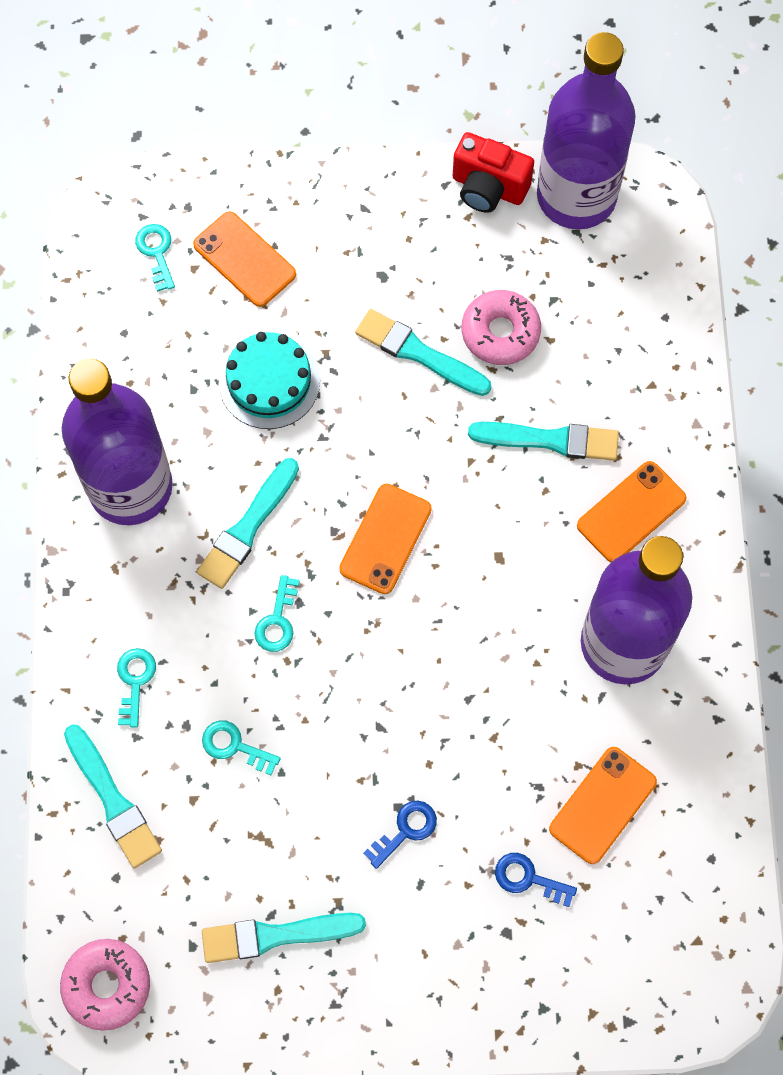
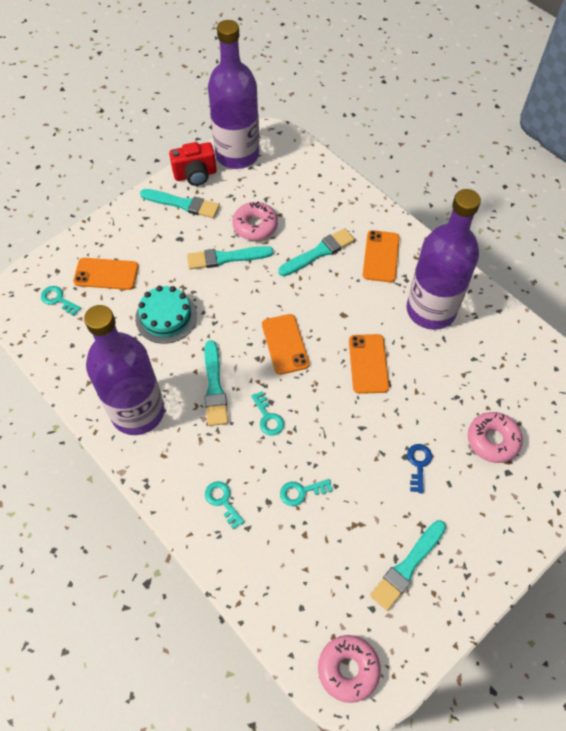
camera: 40 degrees left, 10 degrees down
turquoise brush [64,724,162,868] -> turquoise brush moved to [140,189,220,218]
blue key [495,853,577,907] -> pink donut [468,412,523,463]
orange phone [549,747,657,864] -> orange phone moved to [349,334,389,394]

